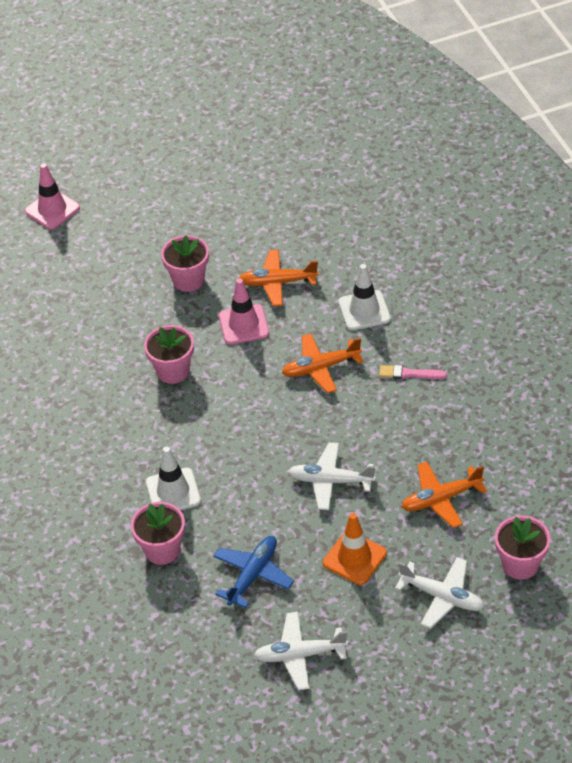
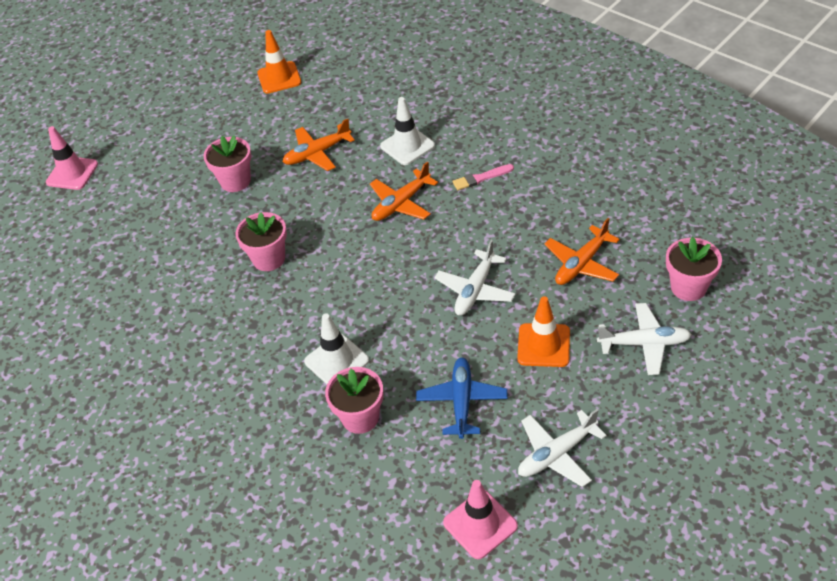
camera: 25 degrees left, 0 degrees up
pink traffic cone [219,278,269,345] -> pink traffic cone moved to [443,480,518,559]
white plane [288,442,376,510] -> white plane turned 45 degrees counterclockwise [434,240,515,316]
none -> orange traffic cone [257,30,301,94]

